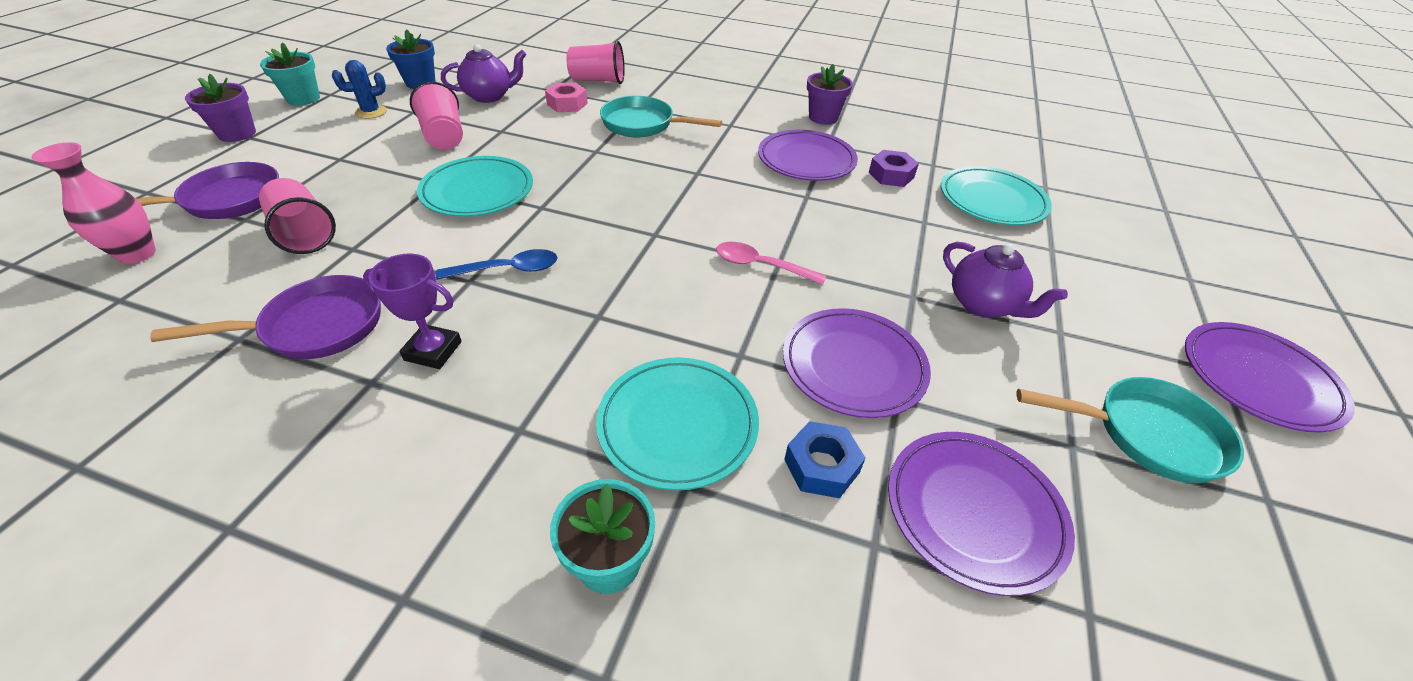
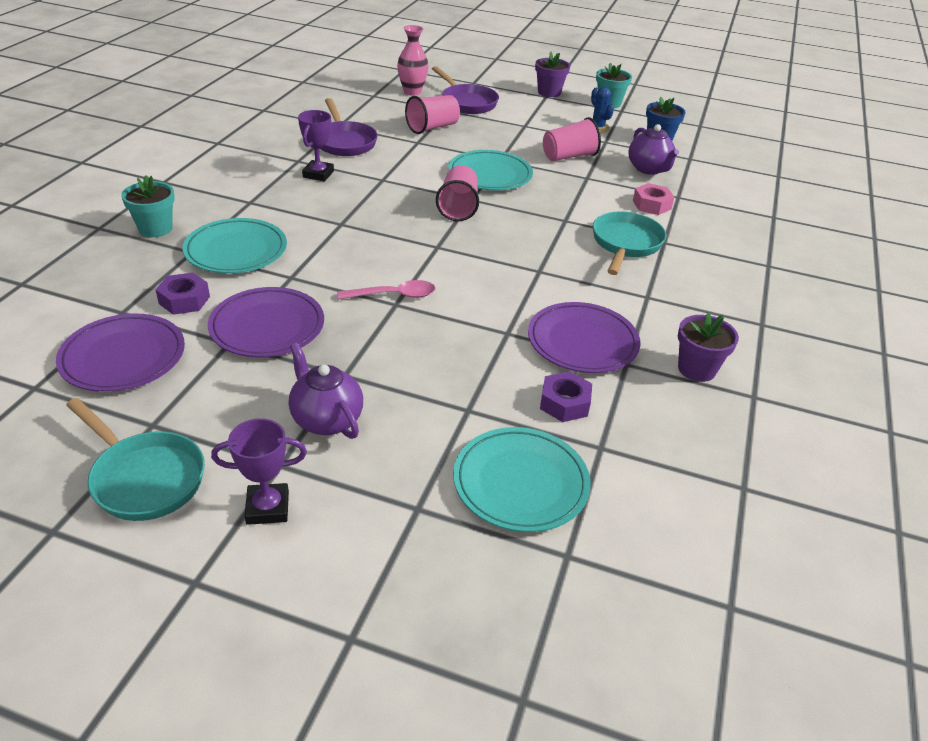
camera: 90 degrees right, 5 degrees down
blue spoon [436,249,558,280] -> none
pink cup [566,41,625,84] -> pink cup moved to [436,165,479,221]
pink spoon [716,242,826,285] -> pink spoon turned 60 degrees clockwise [337,280,435,300]
blue nut [784,421,866,498] -> purple nut [155,272,210,315]
purple teapot [943,242,1068,318] -> purple teapot turned 90 degrees clockwise [289,343,363,439]
turquoise pan [1017,377,1244,483] -> turquoise pan turned 60 degrees counterclockwise [66,398,205,521]
purple plate [1185,322,1355,433] -> none
none -> purple trophy [211,418,307,525]

